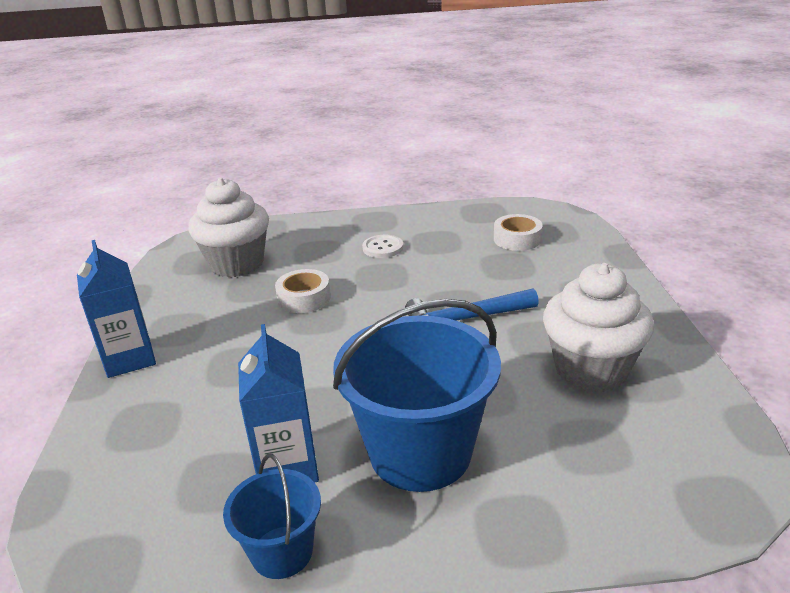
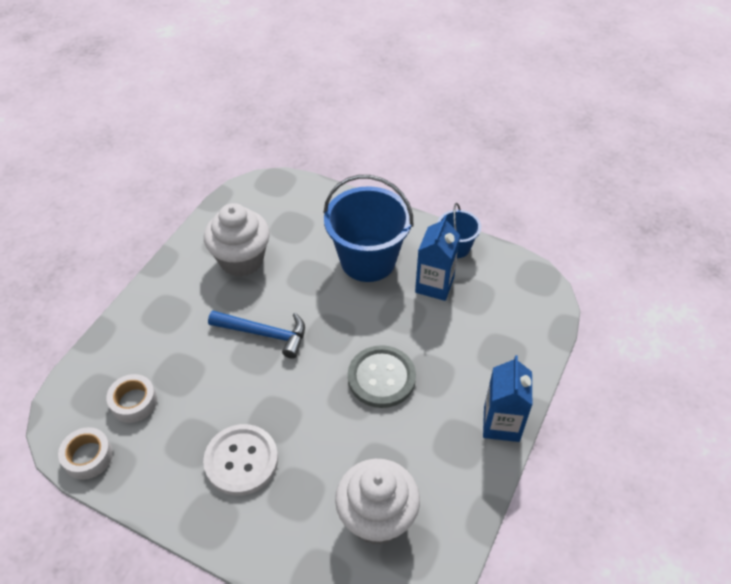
camera: 150 degrees left, 20 degrees up
white tape [275,269,331,313] -> white tape moved to [58,427,113,480]
white button [362,235,403,258] -> white button [203,424,278,496], size x1.76
none -> grey button [348,345,416,408]

